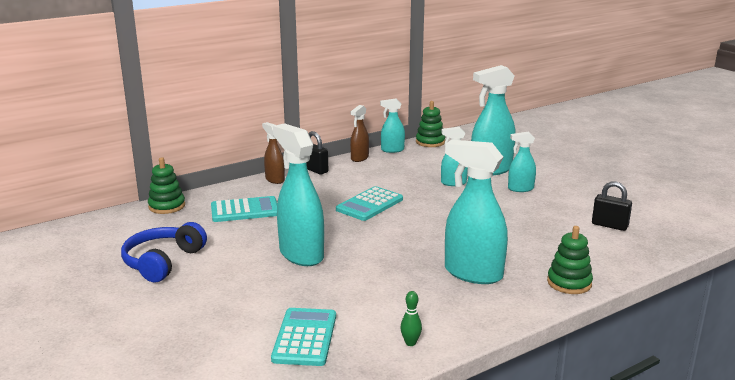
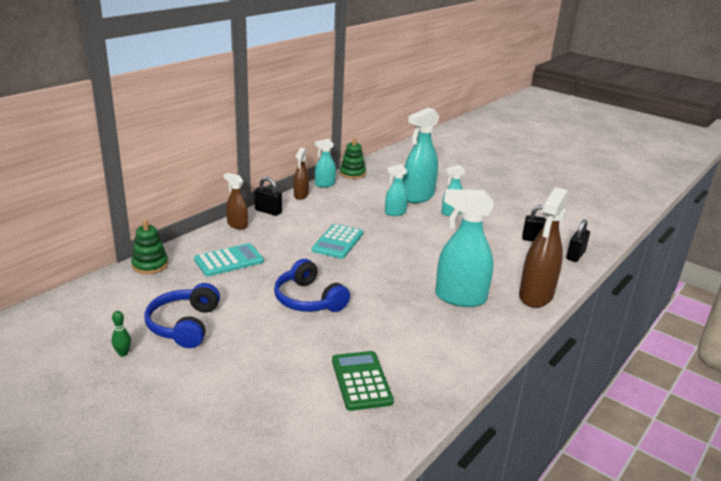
camera: 20 degrees left, 5 degrees up
turquoise calculator [271,308,336,366] -> green calculator [332,351,394,411]
turquoise spray bottle [273,123,324,266] -> blue headphones [274,259,350,312]
green bowling pin [400,291,422,346] -> green bowling pin moved to [112,311,131,356]
green stacking toy [547,226,593,294] -> brown spray bottle [519,187,568,308]
none -> black padlock [566,219,590,262]

